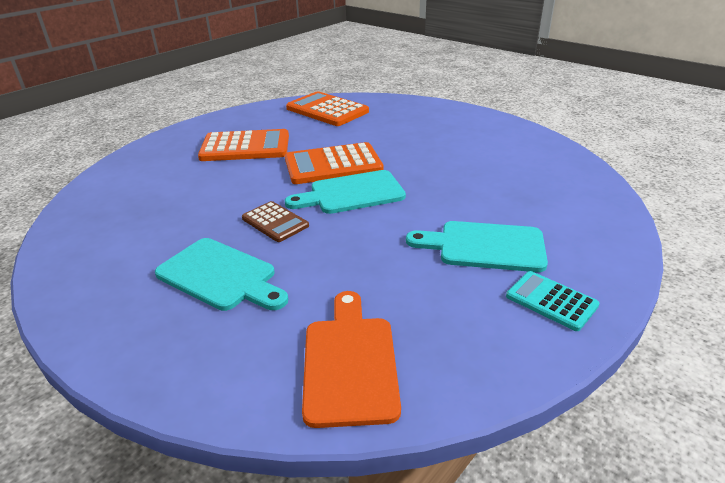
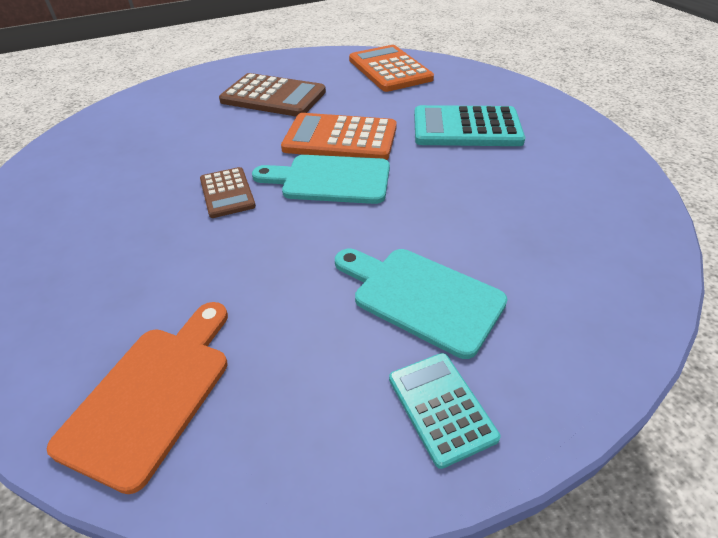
camera: 25 degrees right, 10 degrees up
turquoise cutting board [155,238,288,311] -> none
orange calculator [198,129,289,161] -> brown calculator [219,73,326,117]
none -> turquoise calculator [414,105,525,146]

